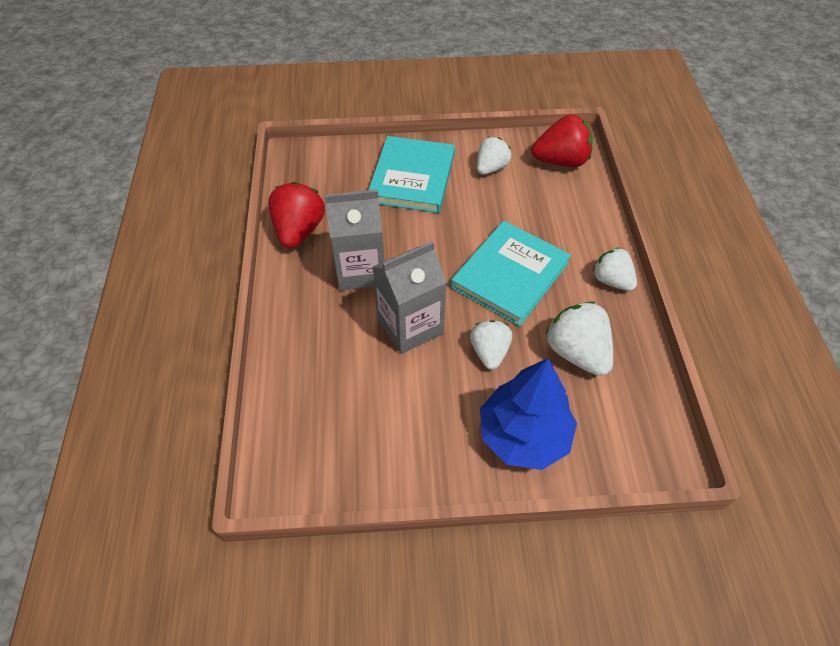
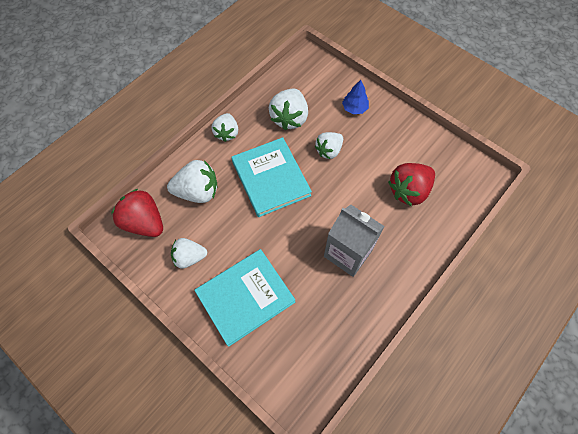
camera: 135 degrees left, 10 degrees up
red strawberry [268,182,325,248] -> red strawberry moved to [388,163,435,206]
grey carton [373,241,447,354] -> none
turquoise book [451,221,571,326] -> turquoise book turned 75 degrees clockwise [231,137,312,217]
blue tree [480,358,577,470] -> blue tree [342,80,369,114], size x0.50
none -> white strawberry [167,160,217,203]

